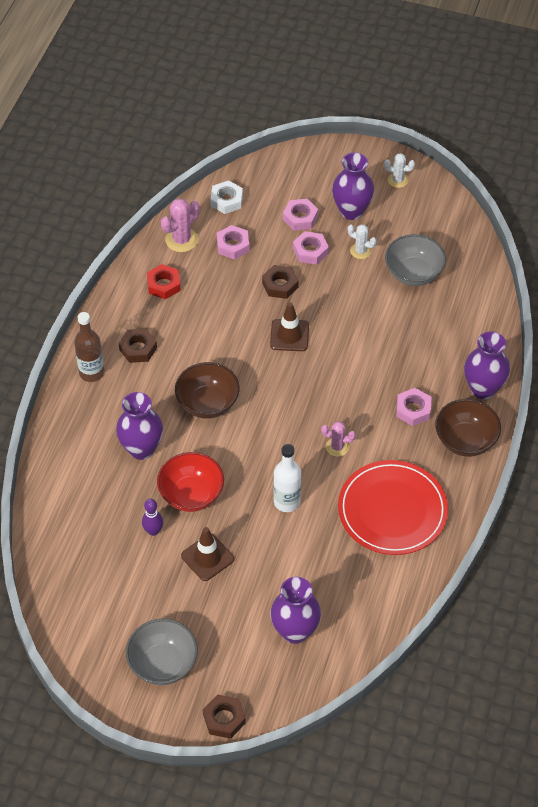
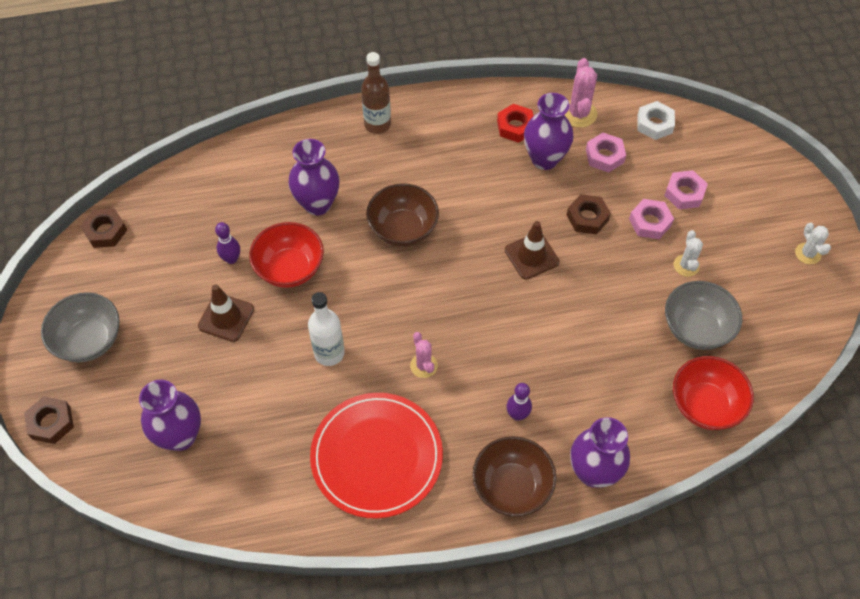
camera: 60 degrees right, 5 degrees up
brown nut [119,329,157,363] -> brown nut moved to [80,208,127,248]
pink cactus [161,198,199,252] -> pink cactus turned 75 degrees clockwise [565,58,597,128]
purple vase [332,152,374,220] -> purple vase moved to [524,93,573,170]
pink nut [396,388,431,426] -> purple bowling pin [506,383,532,421]
none -> red bowl [673,356,754,430]

